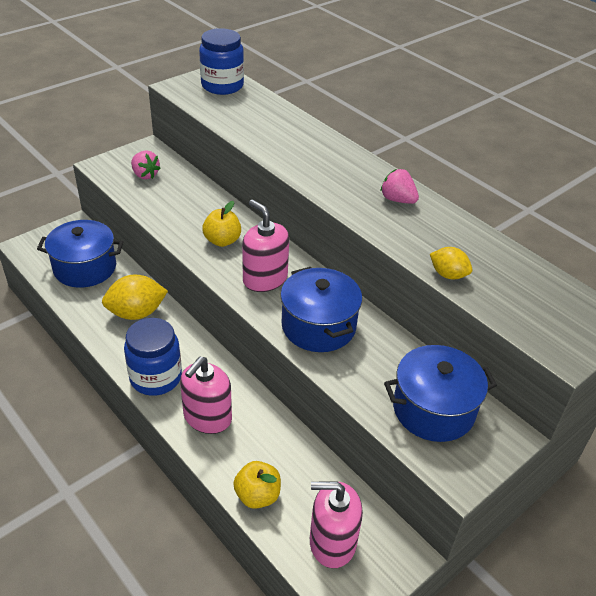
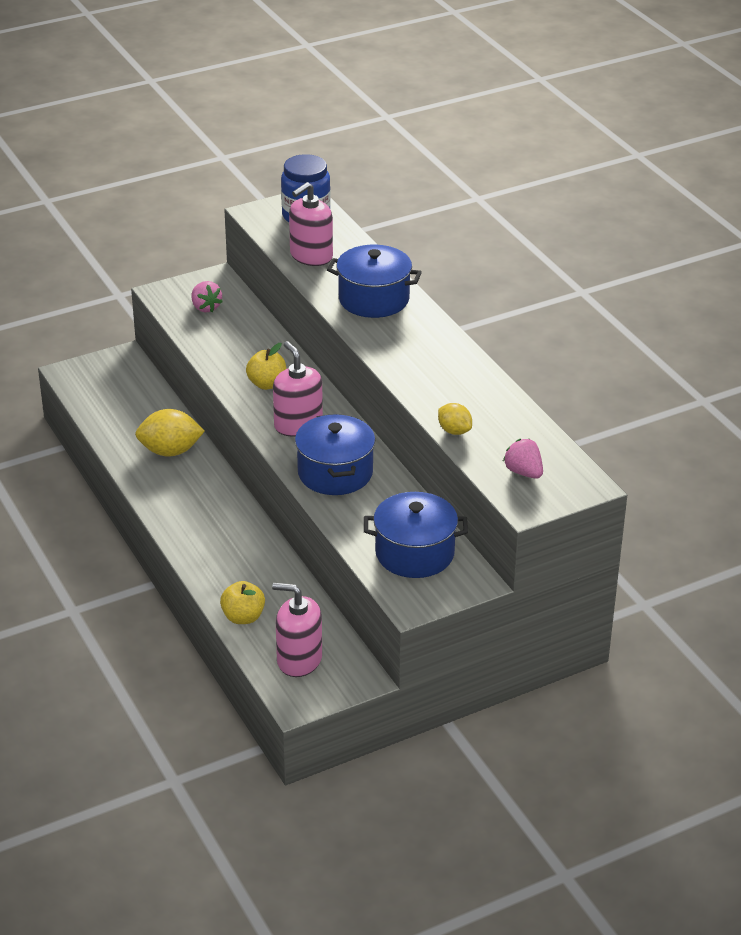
camera: 15 degrees right, 5 degrees down
blue pot [37,220,123,288] -> blue pot moved to [327,245,422,318]
blue jar [124,318,182,396] -> none
pink soap dispenser [180,357,232,434] -> pink soap dispenser moved to [289,182,333,266]
pink strawberry [380,169,419,204] -> pink strawberry moved to [503,439,543,479]

